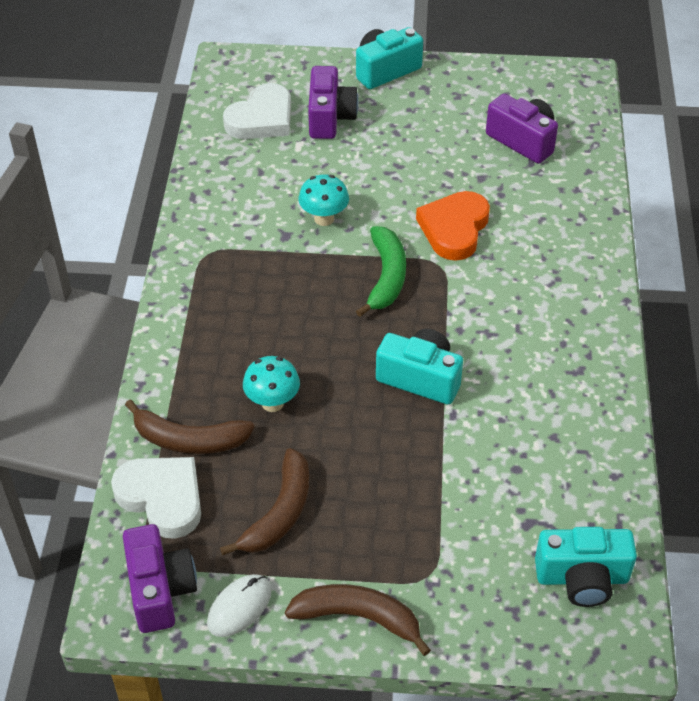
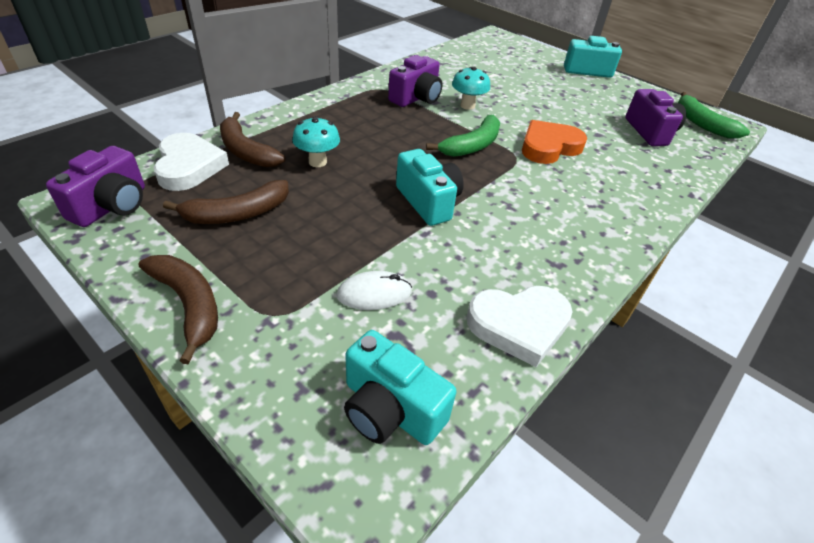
camera: 35 degrees right, 5 degrees down
white mouse [207,574,272,637] -> white mouse moved to [336,271,412,310]
white heart [223,83,291,139] -> white heart moved to [467,286,573,367]
purple camera [308,66,359,139] -> purple camera moved to [388,55,442,107]
none -> green banana [678,92,750,139]

